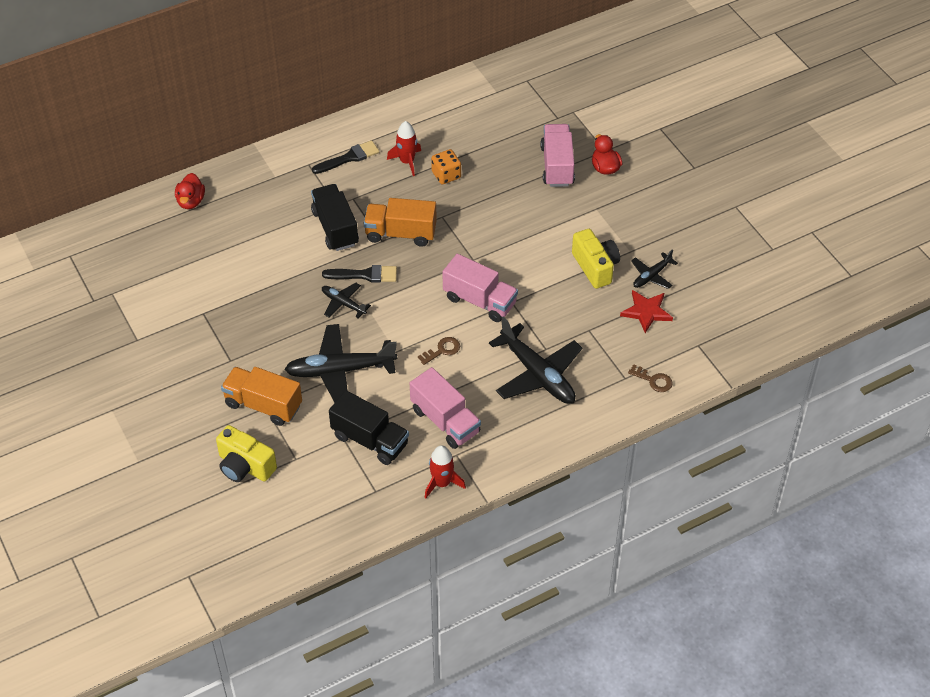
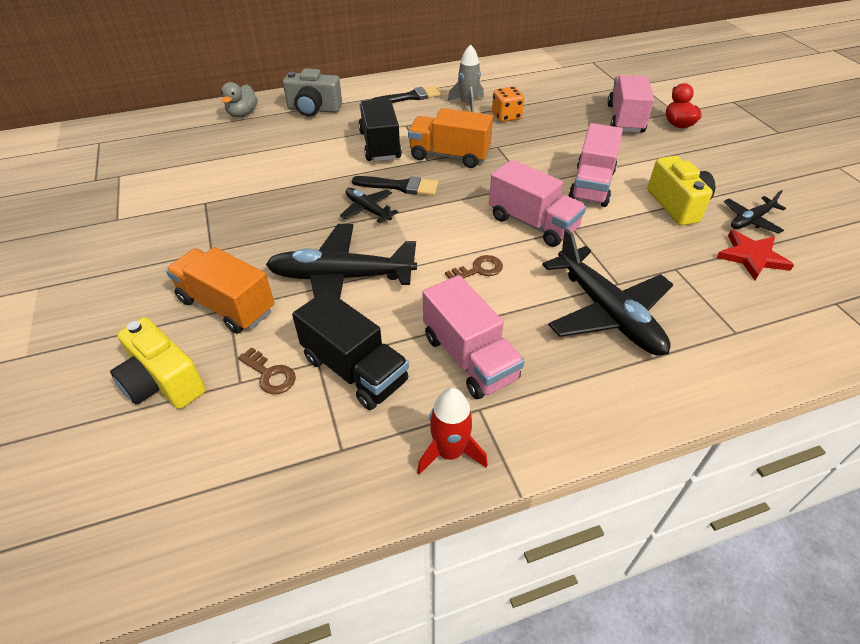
camera: 10 degrees right, 5 degrees down
red duck [175,173,205,209] -> grey duck [221,82,258,117]
red rocket [387,121,421,176] -> grey rocket [448,44,484,112]
brown key [628,364,673,392] -> brown key moved to [238,347,296,394]
none -> grey camera [283,68,342,117]
none -> pink truck [568,123,623,207]

